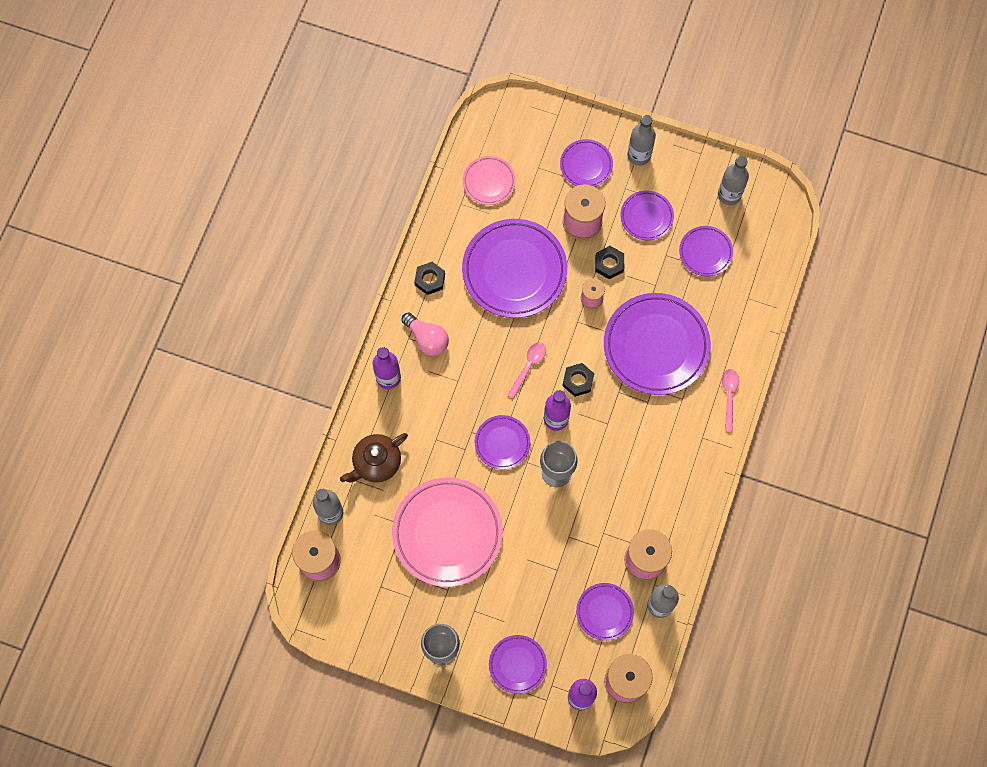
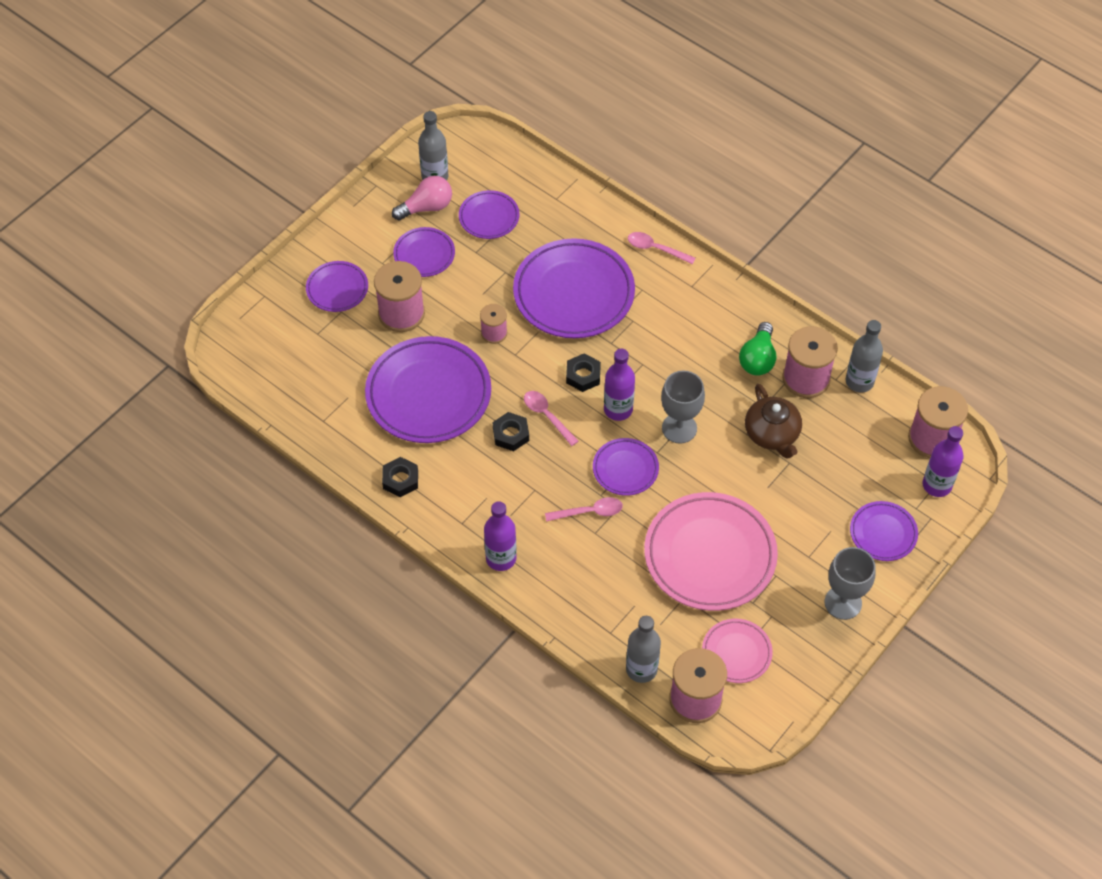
camera: 70 degrees left, 15 degrees down
brown teapot [340,433,408,483] -> brown teapot moved to [745,384,802,459]
pink light bulb [401,313,449,356] -> pink light bulb moved to [392,176,452,220]
pink plate [463,156,516,205] -> pink plate moved to [702,619,773,683]
purple plate [576,583,634,641] -> none
black nut [595,246,624,279] -> black nut moved to [493,412,529,451]
grey bottle [627,115,656,166] -> none
none -> pink spoon [545,497,623,522]
none -> green light bulb [739,322,776,376]

